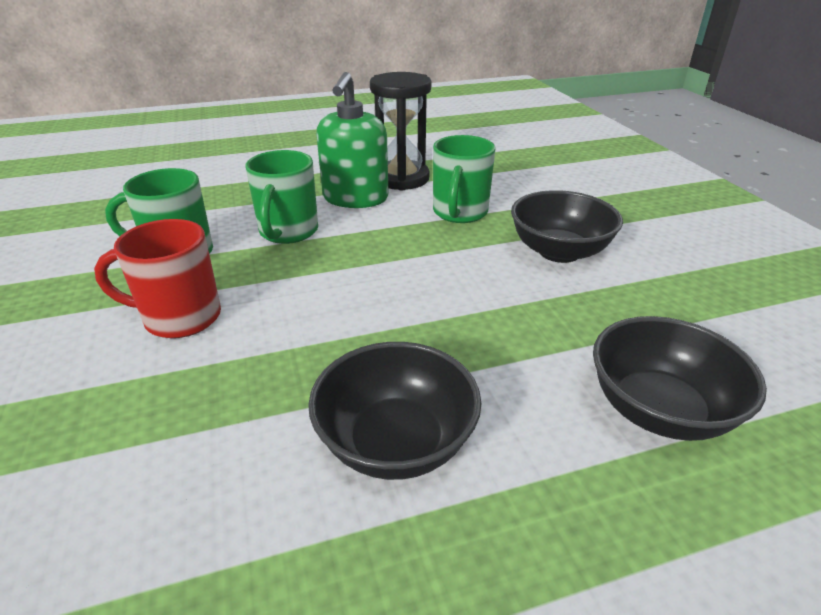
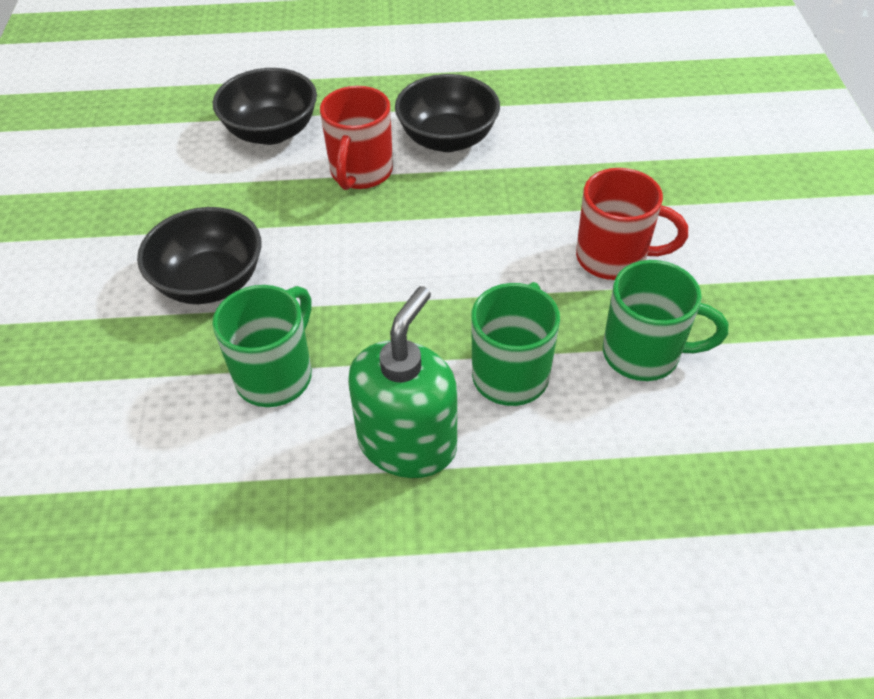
camera: 165 degrees left, 15 degrees up
black hourglass [370,72,431,191] -> none
none -> red mug [320,86,393,190]

